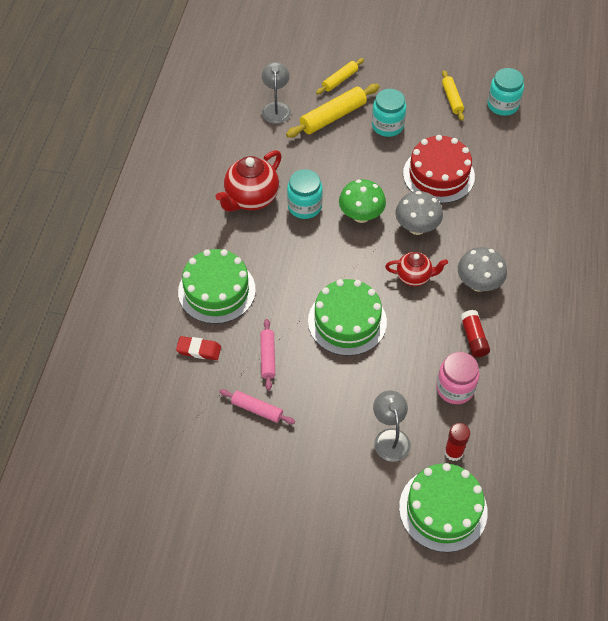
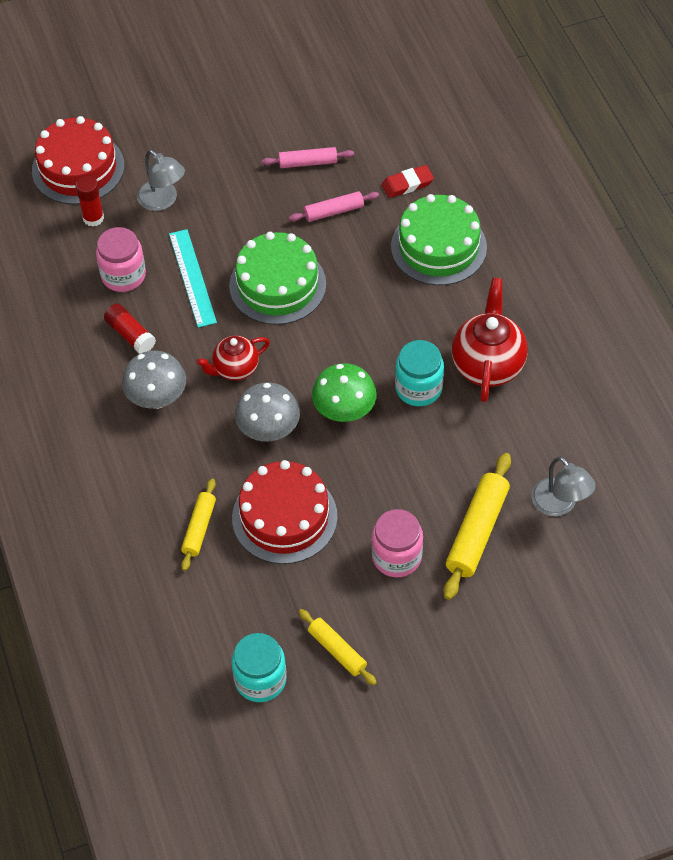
camera: 150 degrees right, 0 degrees up
pink rolling pin [260,319,275,391] -> pink rolling pin turned 75 degrees counterclockwise [289,191,379,222]
yellow rolling pin [316,58,364,95] -> yellow rolling pin moved to [181,479,216,571]
turquoise jar [372,89,406,137] -> pink jar [371,509,423,577]
green cake [399,463,488,552] -> red cake [32,116,124,204]
none -> turquoise ruler [169,229,217,328]

